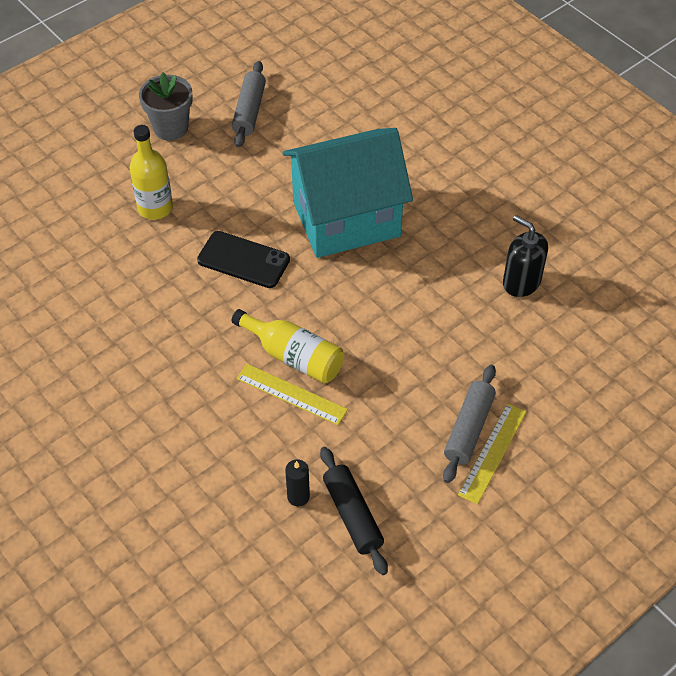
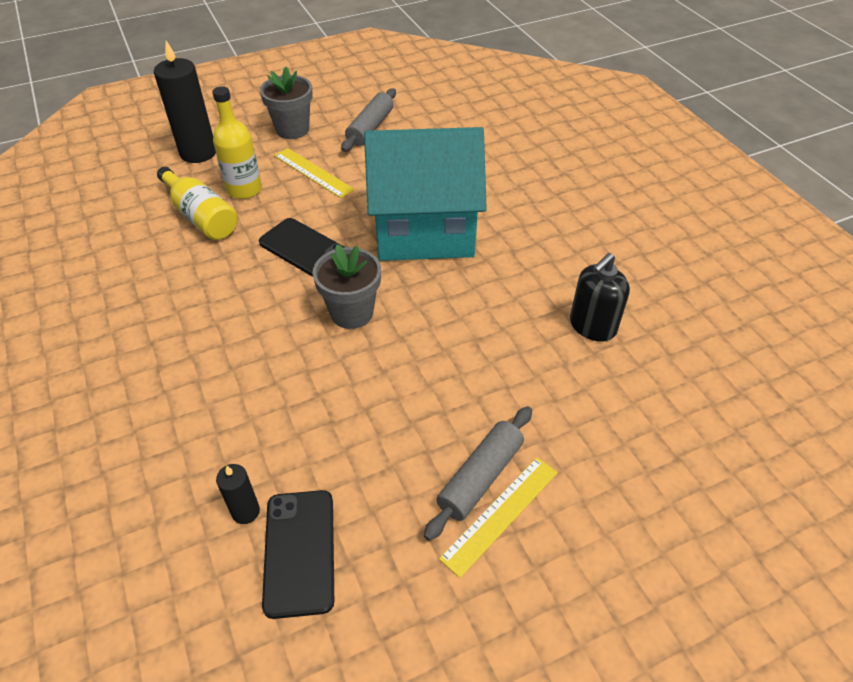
camera: 15 degrees right, 5 degrees down
yellow bottle [231,309,344,383] -> yellow bottle moved to [157,167,238,240]
yellow ruler [236,364,348,425] -> yellow ruler moved to [274,148,354,198]
black rolling pin [320,447,388,575] -> black phone [262,490,334,619]
black soap dispenser [503,215,548,297] -> black soap dispenser turned 105 degrees counterclockwise [570,253,630,342]
none -> black candle [154,41,216,163]
none -> grey flower pot [313,244,381,329]

